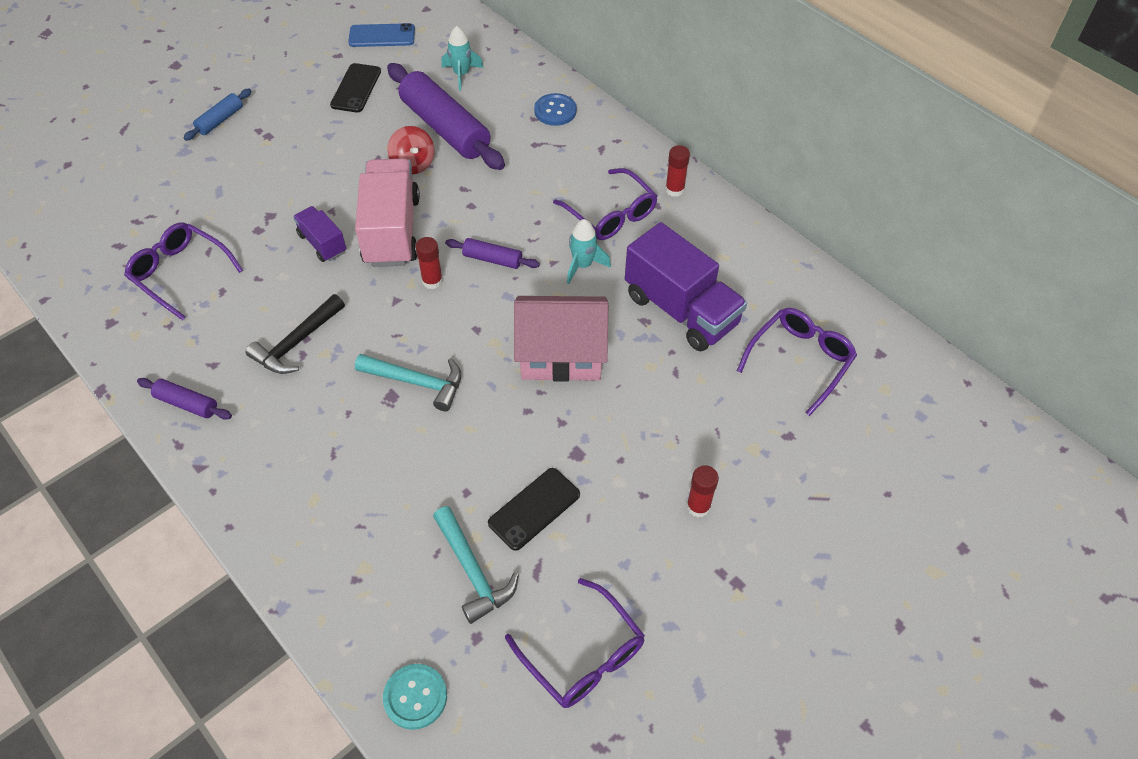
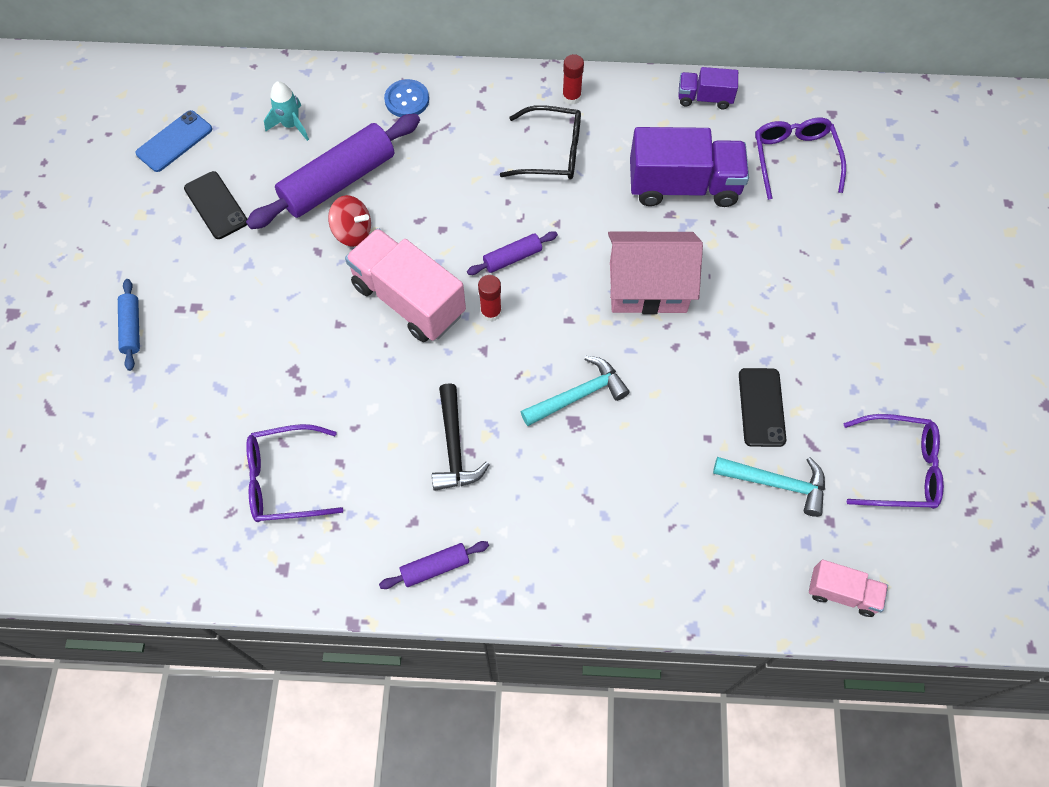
camera: 45 degrees left, 10 degrees up
purple truck [293,206,346,262] -> purple truck moved to [678,67,738,109]
turquoise button [383,664,447,730] -> pink truck [809,560,888,617]
purple rolling pin [387,63,505,170] -> purple rolling pin turned 45 degrees counterclockwise [246,114,420,229]
pink house [514,296,608,382] -> pink house turned 45 degrees clockwise [608,232,703,314]
purple glasses [553,168,658,240] -> black glasses [500,105,581,180]
turquoise rocket [567,219,611,284] -> none
red glue stick [687,465,719,517] -> none

